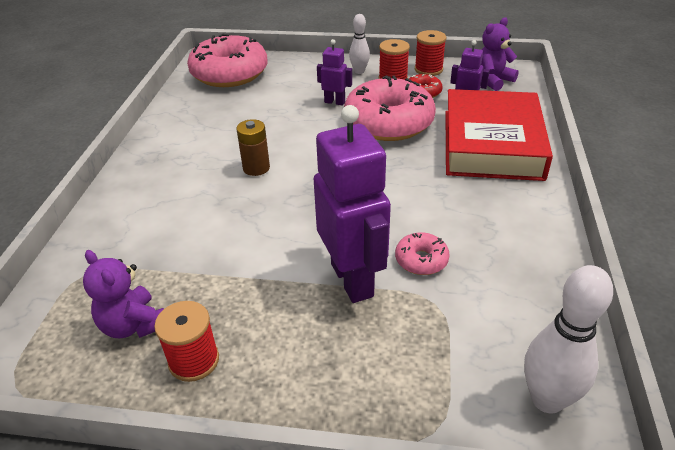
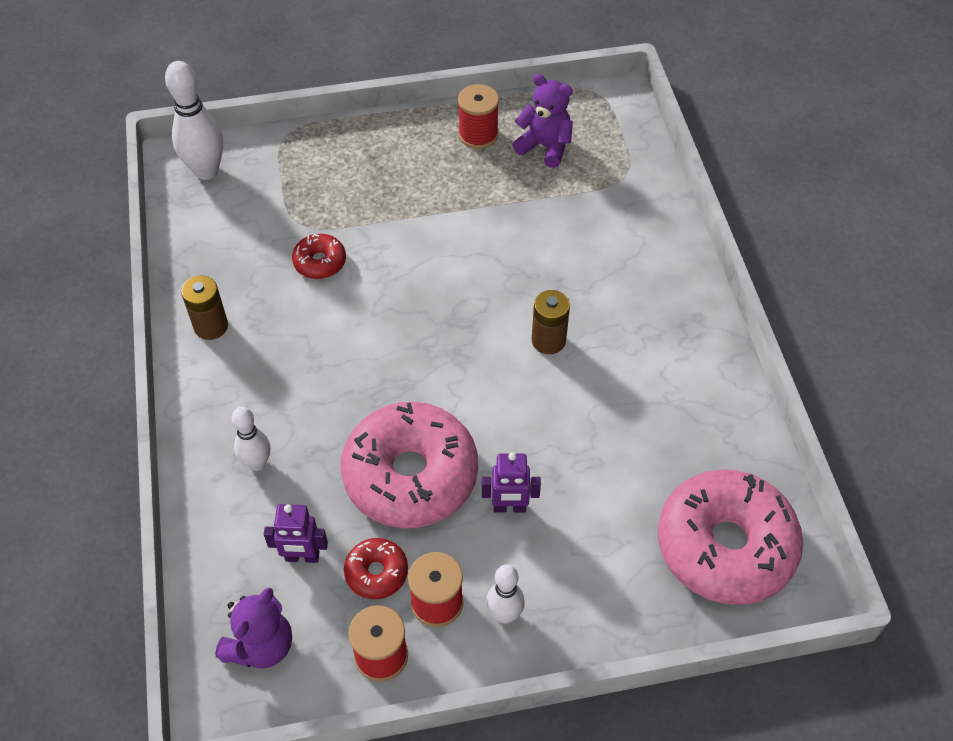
camera: 160 degrees right, 15 degrees up
purple robot [314,105,391,303] -> none
pink donut [395,232,450,275] -> red donut [292,234,346,279]
red book [445,89,553,181] -> white bowling pin [232,407,270,471]
none -> brown battery [181,276,228,340]

